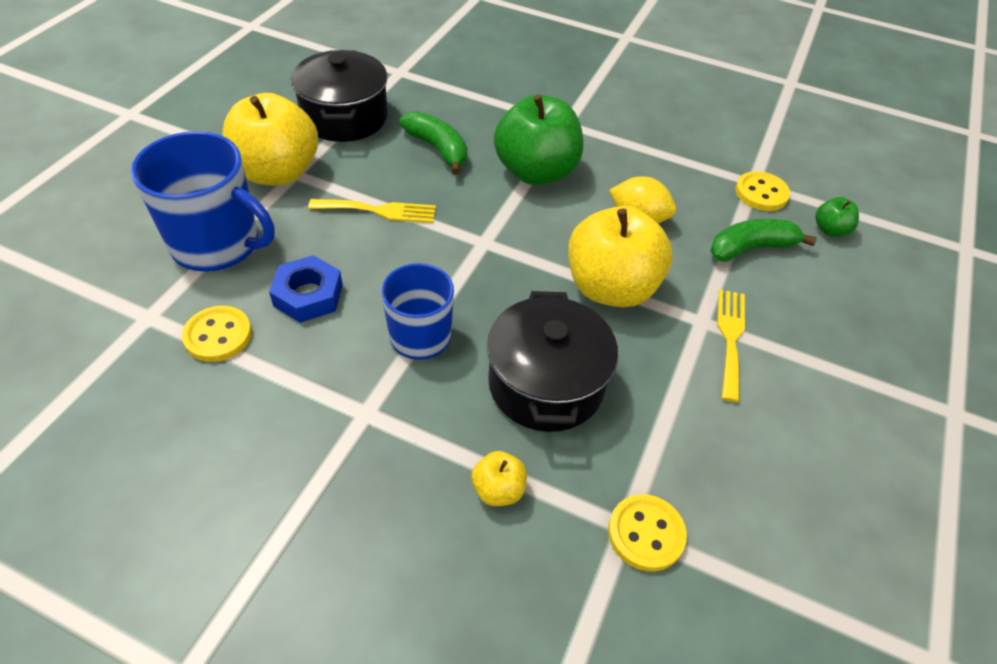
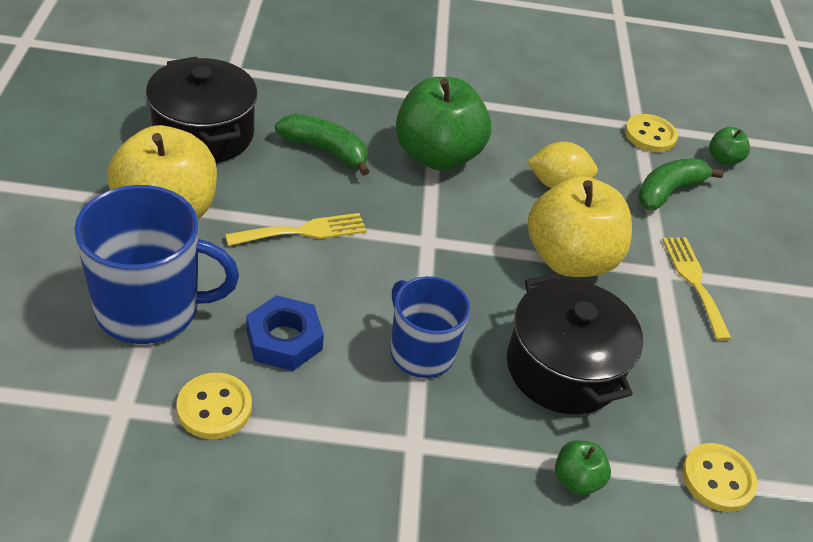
camera: 25 degrees left, 5 degrees down
yellow apple [471,451,527,506] -> green apple [555,440,611,495]

